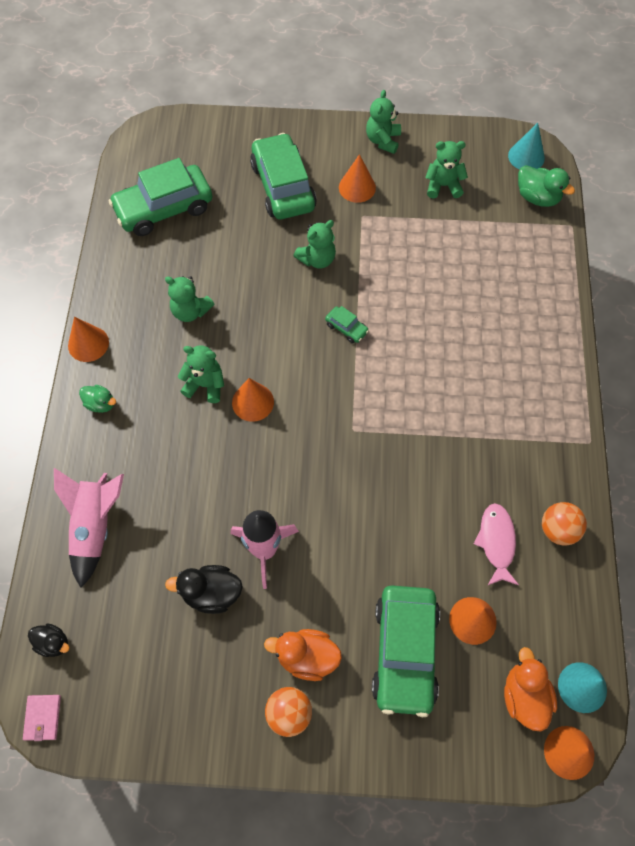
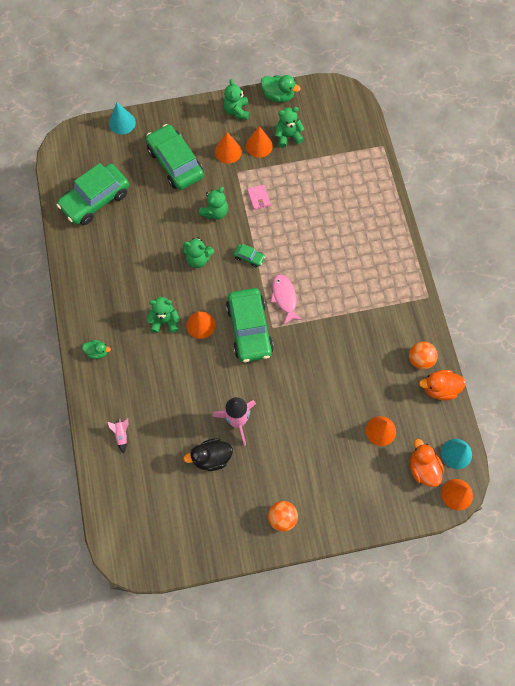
camera: 15 degrees left, 5 degrees up
pink wallet [23,695,61,741] -> pink wallet moved to [247,185,271,210]
black duck [28,623,70,657] -> none
pink rocket [54,468,124,588] -> pink rocket [107,418,128,453], size x0.45
orange cone [68,317,109,362] -> orange cone moved to [246,126,273,158]
green teddy bear [165,276,214,322] -> green teddy bear moved to [183,237,214,268]
orange duck [264,629,342,681] -> orange duck moved to [419,370,466,400]
green car [372,585,440,717] -> green car moved to [226,288,274,362]
pink fish [474,503,519,586] -> pink fish moved to [271,274,303,324]
turquoise cone [508,123,545,170] -> turquoise cone moved to [109,103,136,134]
green duck [518,165,575,207] -> green duck moved to [261,75,301,102]

